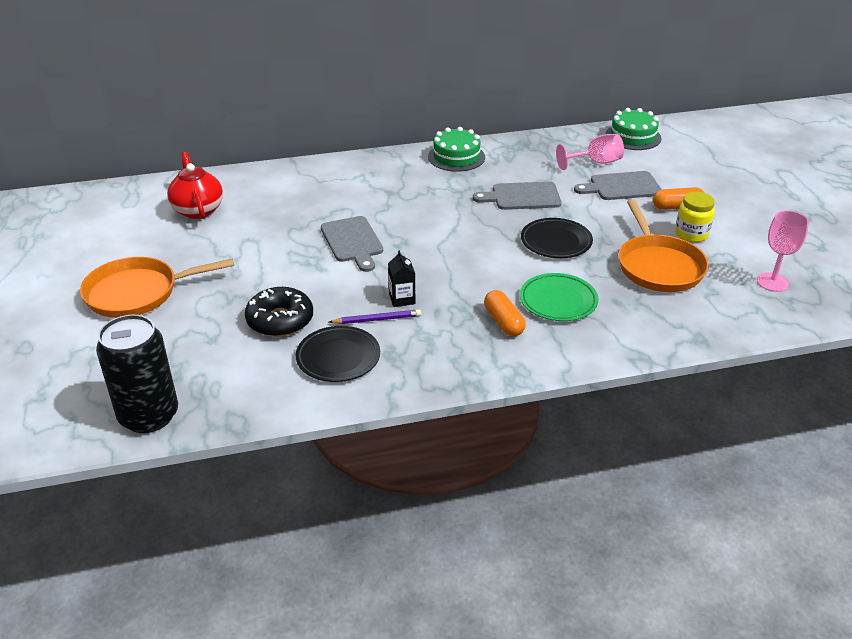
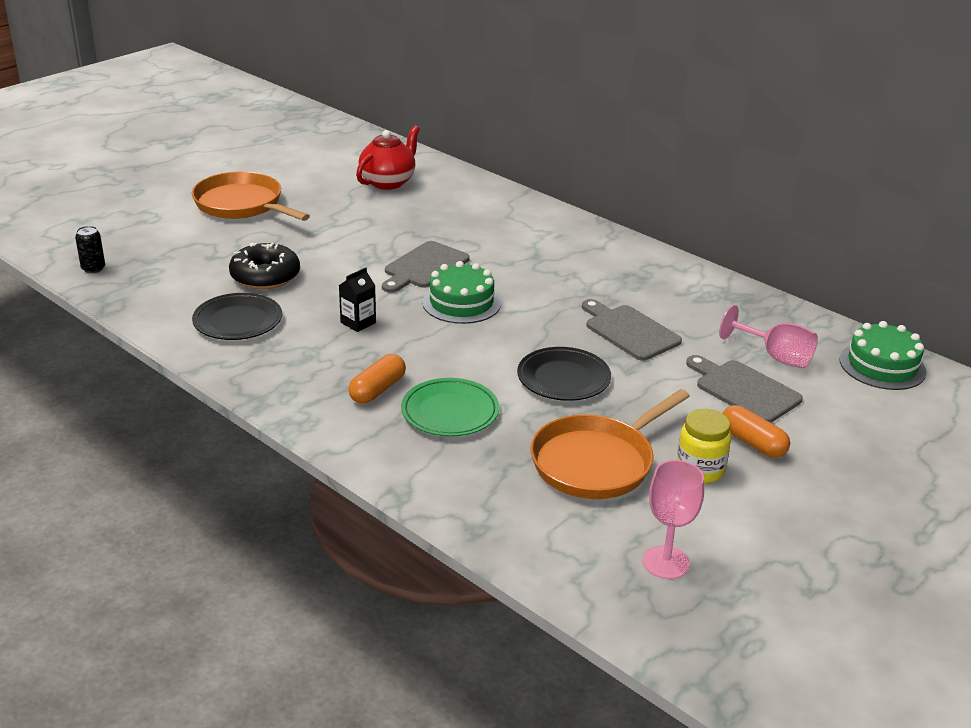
camera: 55 degrees right, 5 degrees down
black can [96,315,178,433] -> black can [75,226,105,273], size x0.43
purple pencil [329,309,421,324] -> none
green cake [428,127,485,172] -> green cake moved to [422,261,501,324]

